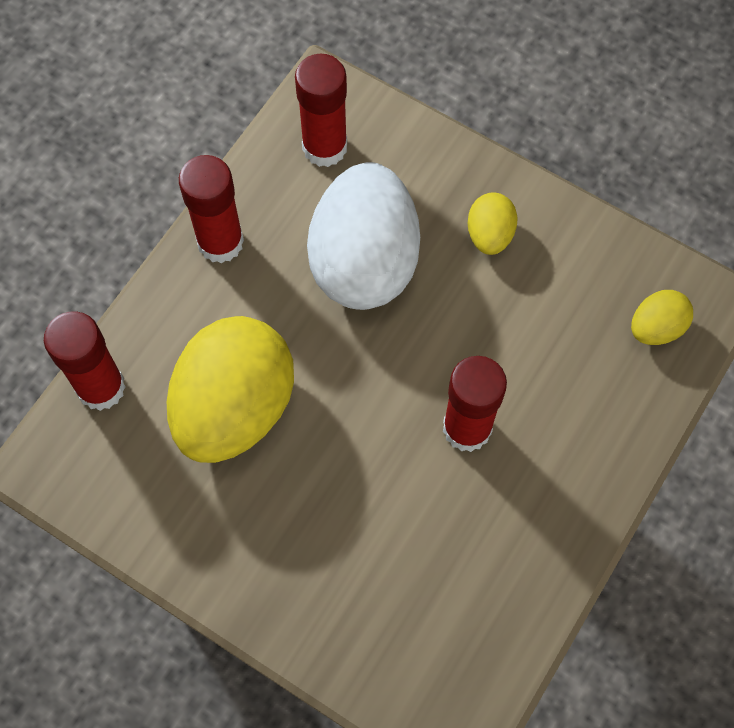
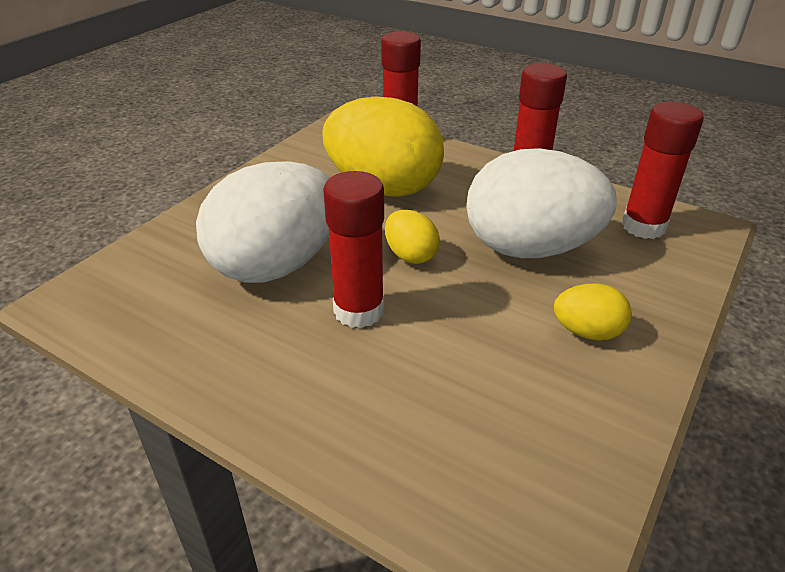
camera: 90 degrees right, 30 degrees down
yellow egg [631,290,693,345] -> yellow egg moved to [385,210,440,264]
none -> white egg [196,161,329,283]

